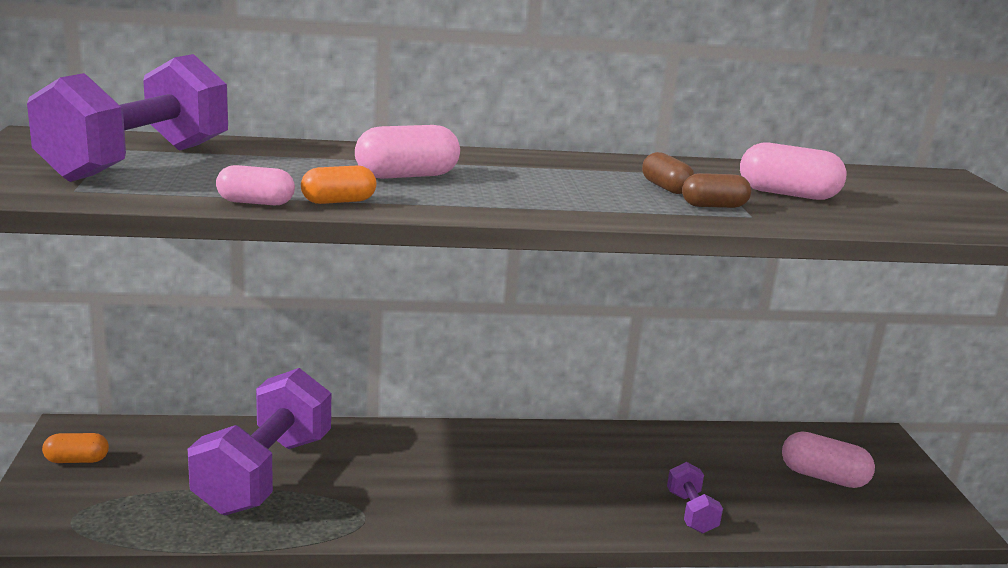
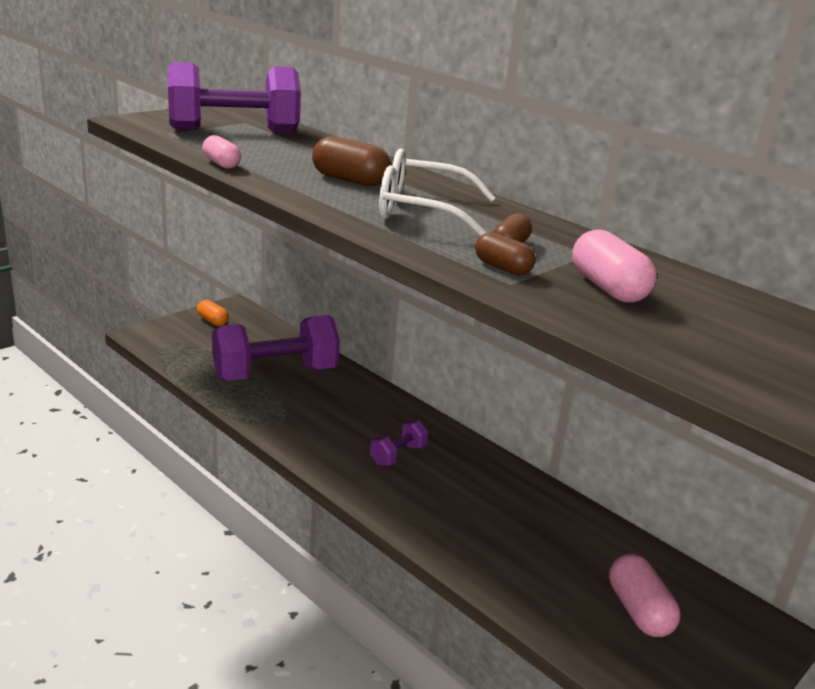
camera: 50 degrees right, 5 degrees up
orange capsule [301,166,377,204] -> none
pink capsule [355,125,460,179] -> brown capsule [312,137,391,186]
purple dumbbell [667,462,723,534] -> purple dumbbell moved to [370,420,429,466]
none -> white glasses [379,148,495,236]

